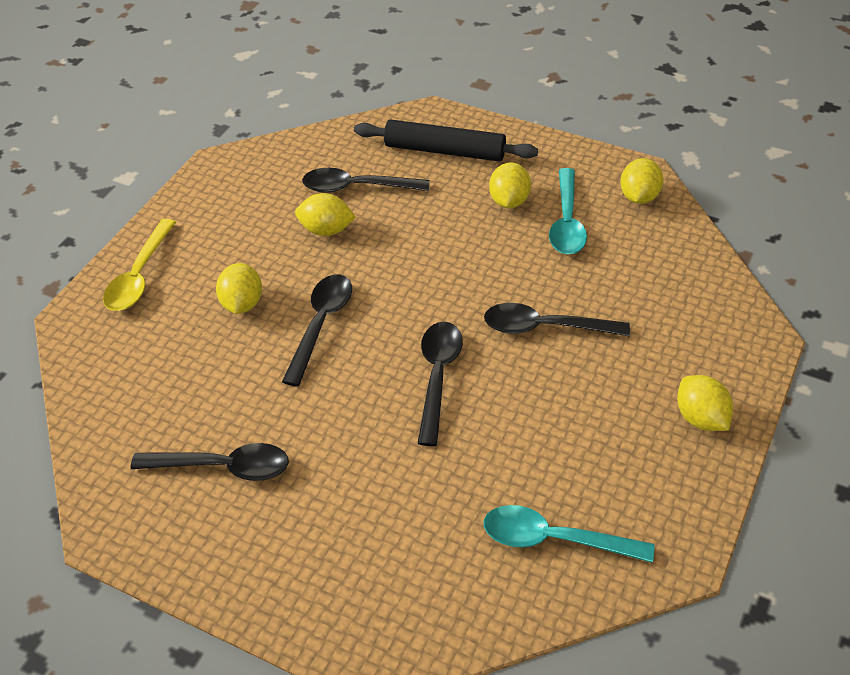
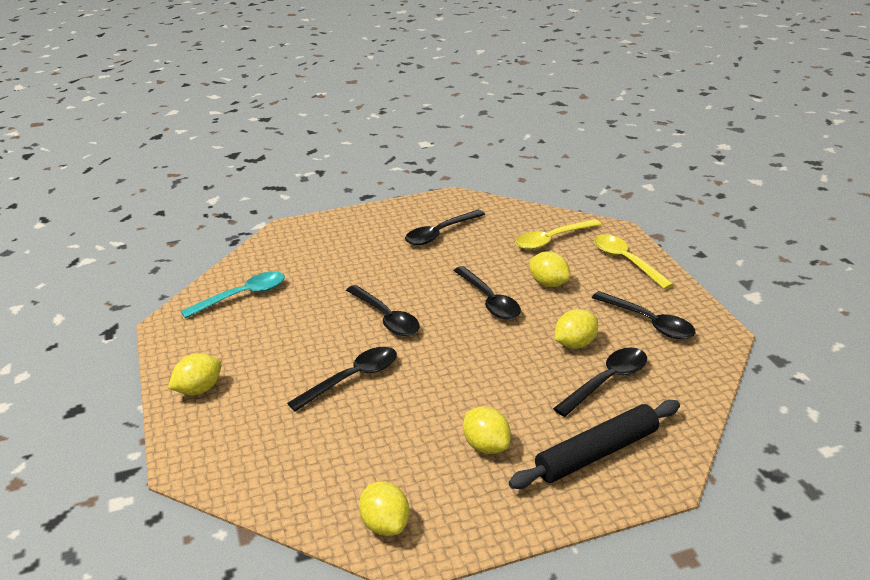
camera: 135 degrees right, 15 degrees down
turquoise spoon [549,168,587,254] -> none
yellow lemon [677,375,733,431] -> yellow lemon turned 60 degrees counterclockwise [168,353,222,395]
none -> yellow spoon [515,219,601,250]
none -> black spoon [592,291,695,339]

